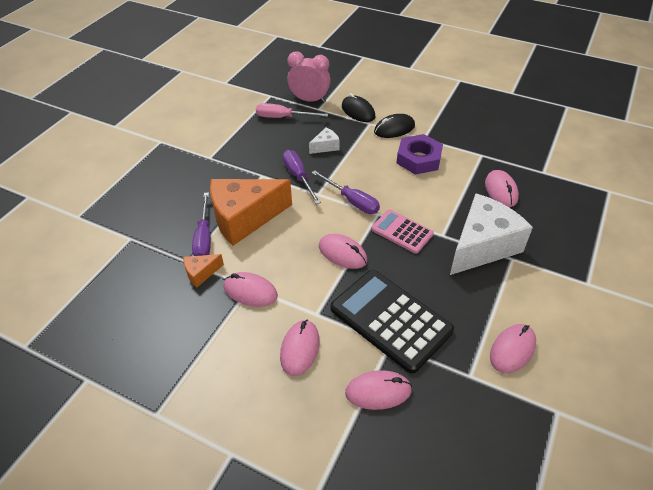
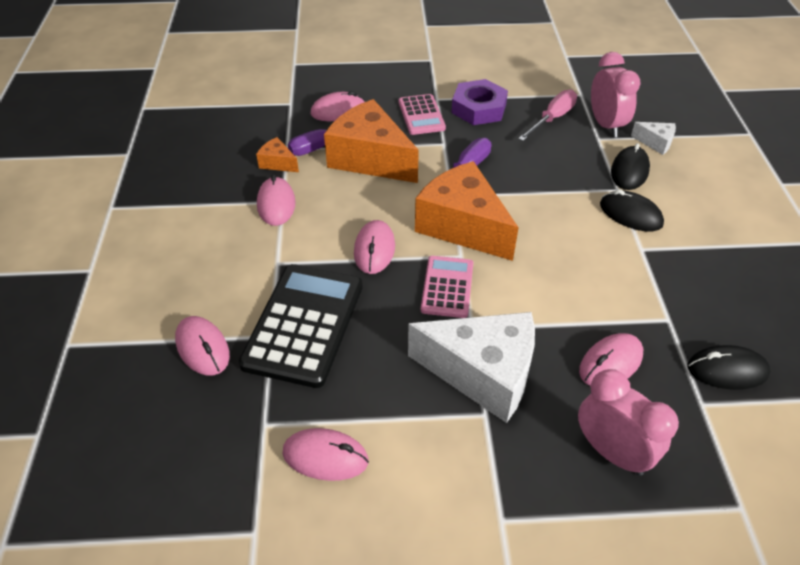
camera: 60 degrees right, 0 degrees up
pink screwdriver [256,103,328,118] -> pink screwdriver turned 60 degrees clockwise [518,90,577,141]
pink mouse [280,320,319,376] -> pink mouse moved to [311,91,365,121]
white cheese [309,127,339,154] -> white cheese moved to [631,122,676,155]
purple screwdriver [312,170,380,214] -> orange cheese [415,161,519,261]
purple nut [396,134,443,175] -> purple nut moved to [451,79,508,125]
none -> pink calculator [398,94,446,135]
none -> pink clock [578,369,679,476]
none -> black mouse [688,345,771,390]

